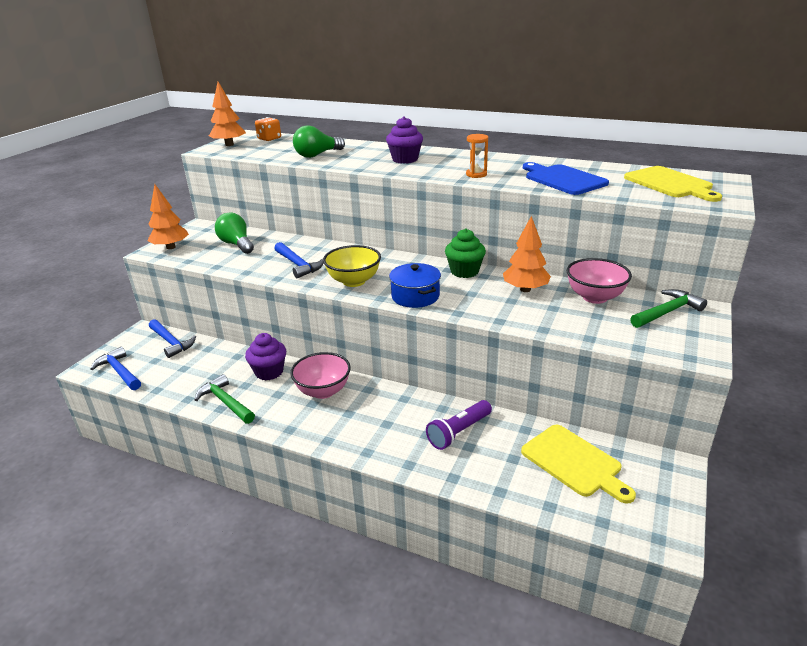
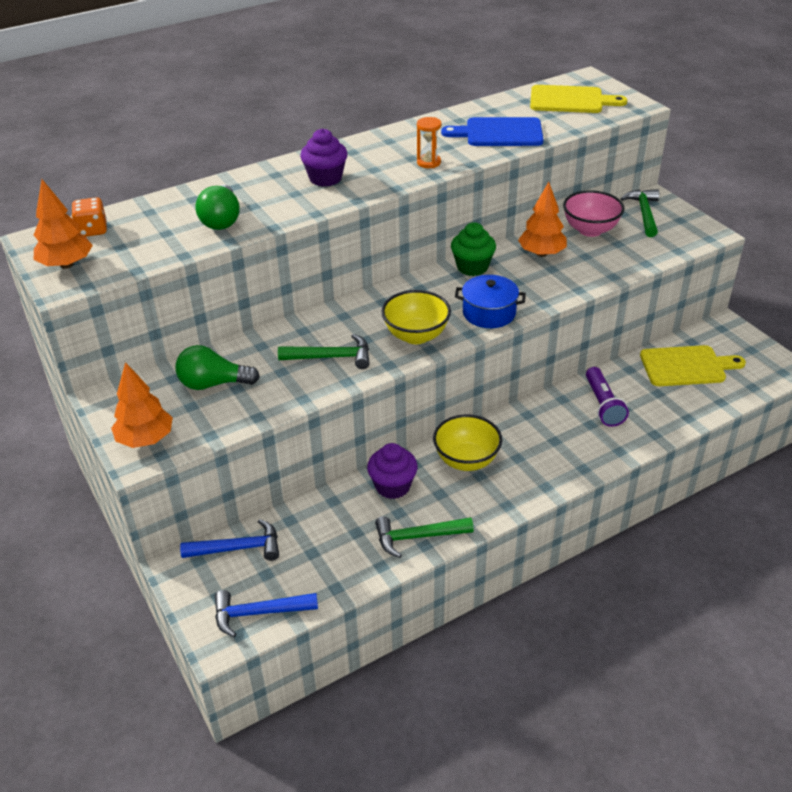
camera: 55 degrees left, 10 degrees up
blue hammer [274,242,323,278] -> green hammer [278,334,370,369]
pink bowl [290,352,351,399] -> yellow bowl [433,415,502,471]

